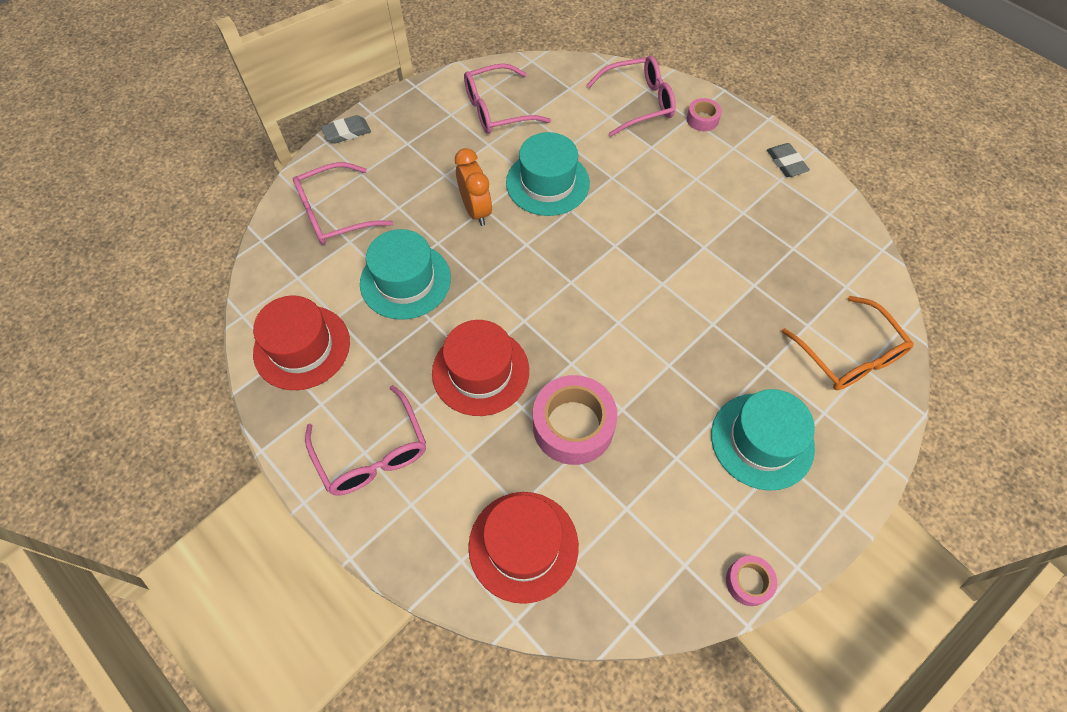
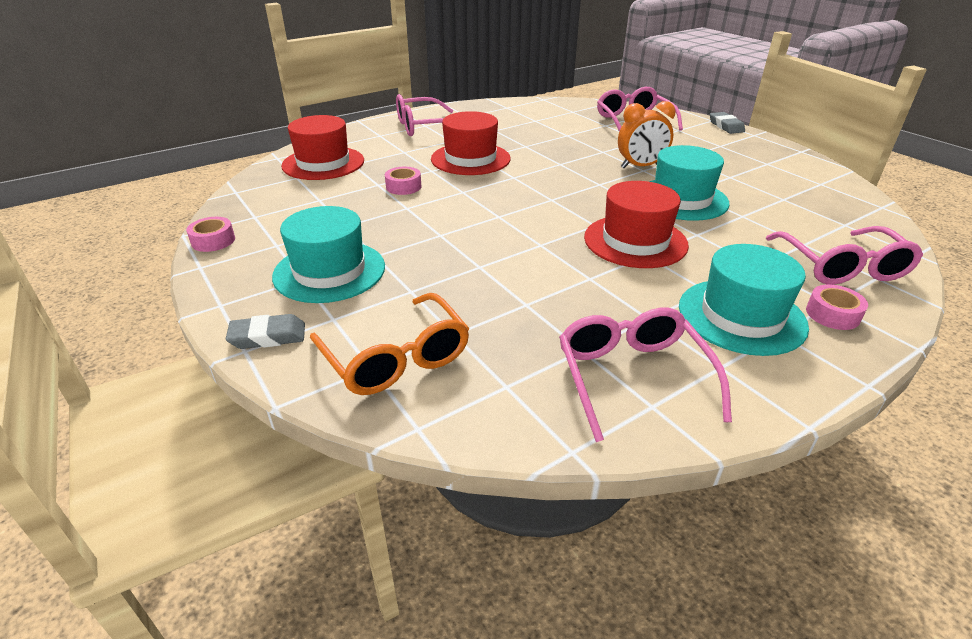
camera: 100 degrees right, 25 degrees down
red hat [253,296,350,390] -> red hat moved to [584,181,689,268]
turquoise hat [360,229,451,320] -> turquoise hat moved to [679,244,809,356]
pink glasses [464,63,551,134] -> pink glasses moved to [559,308,732,442]
pink tape [533,375,618,465] -> pink tape [385,167,421,195], size x0.50
grey eraser [767,143,810,177] -> grey eraser moved to [226,314,305,349]
orange glasses [781,296,914,390] -> orange glasses turned 105 degrees counterclockwise [310,293,470,395]

